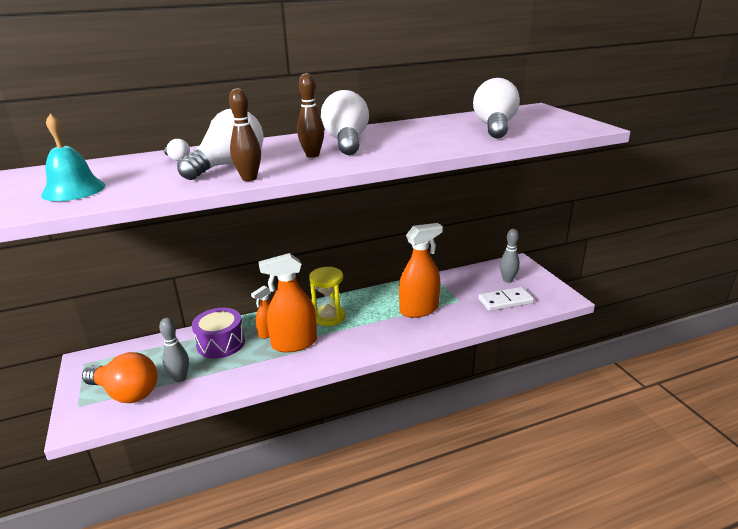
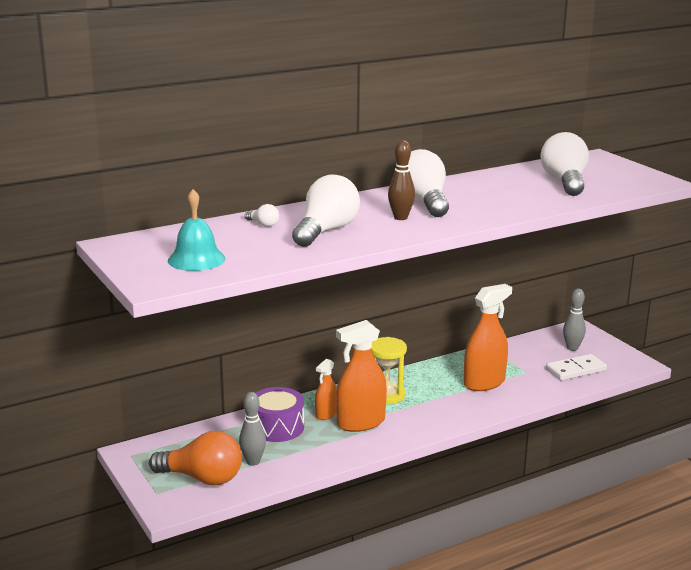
camera: 10 degrees left, 5 degrees down
brown bowling pin [229,88,261,181] -> none

